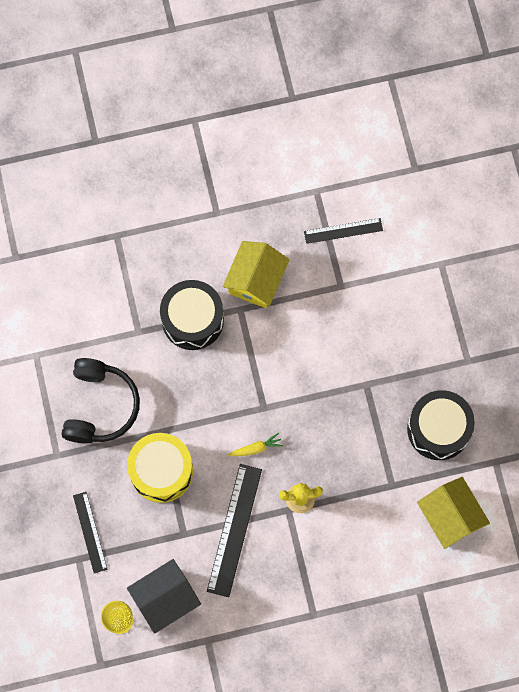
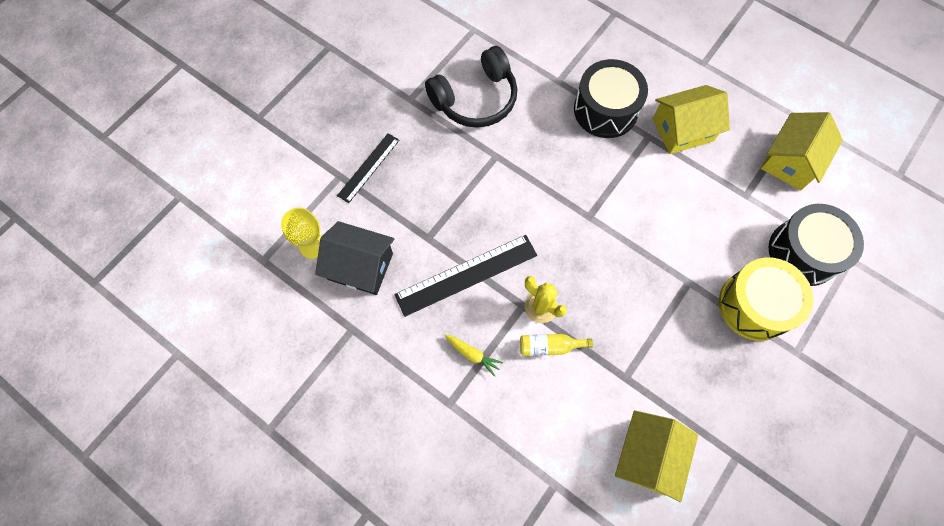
camera: 50 degrees right, 5 degrees down
yellow drum [127,433,193,503] -> yellow drum moved to [719,258,813,341]
yellow carrot [228,433,283,456] -> yellow carrot moved to [444,334,503,377]
black ruler [304,218,383,244] -> yellow house [761,112,843,190]
black drum [407,390,475,460] -> black drum moved to [768,204,864,286]
none -> yellow bottle [520,334,593,356]

